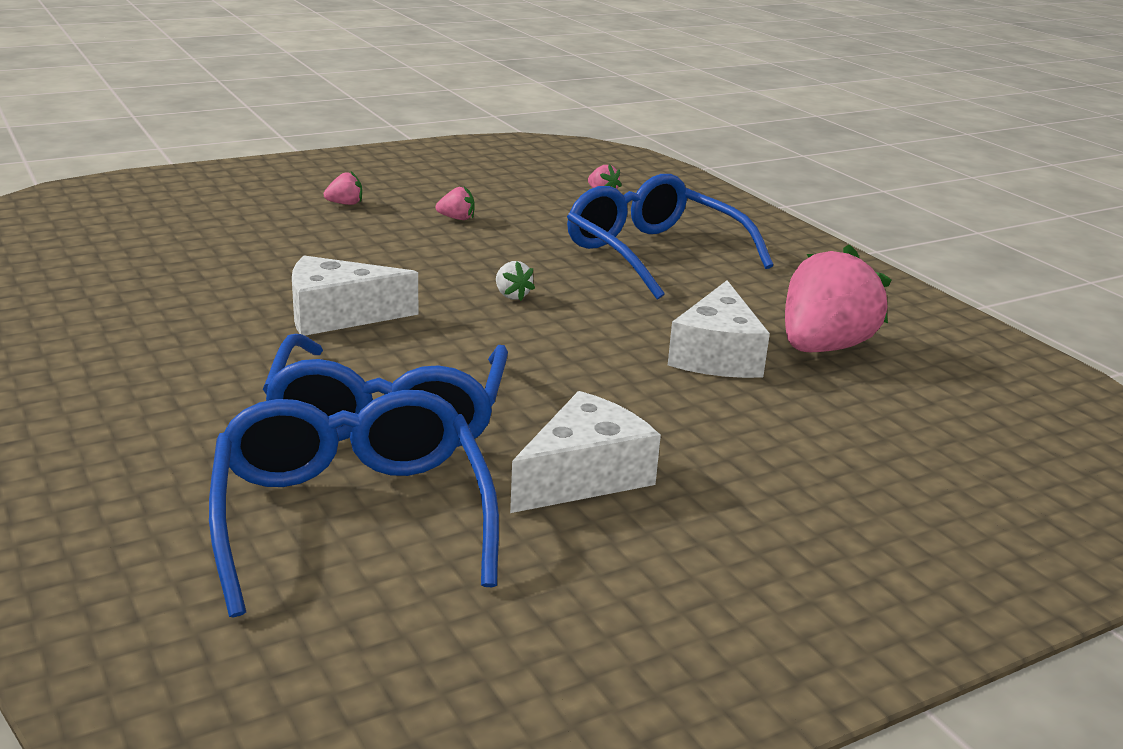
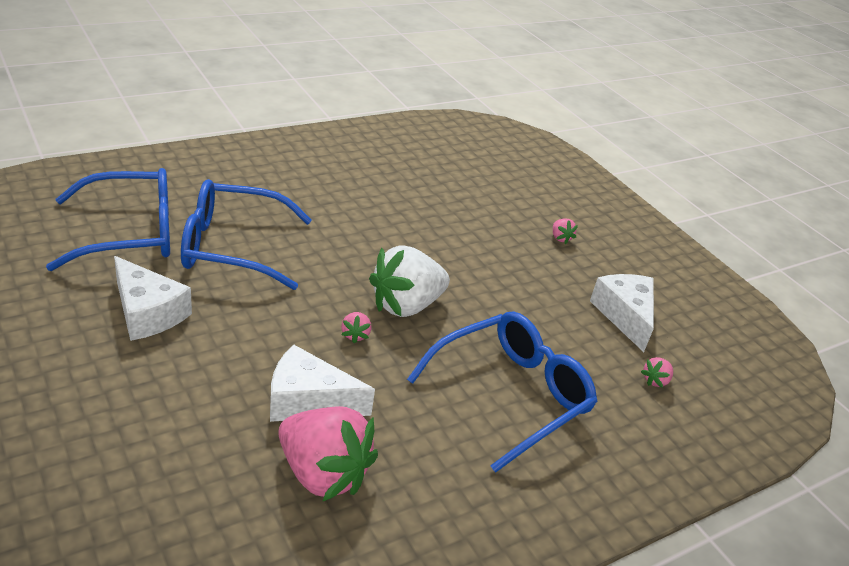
camera: 85 degrees right, 10 degrees up
white cheese [292,255,418,336] -> white cheese moved to [590,274,654,352]
pink strawberry [436,186,474,220] -> pink strawberry moved to [341,312,371,343]
white strawberry [496,261,535,301] -> white strawberry [369,245,450,317], size x2.46

